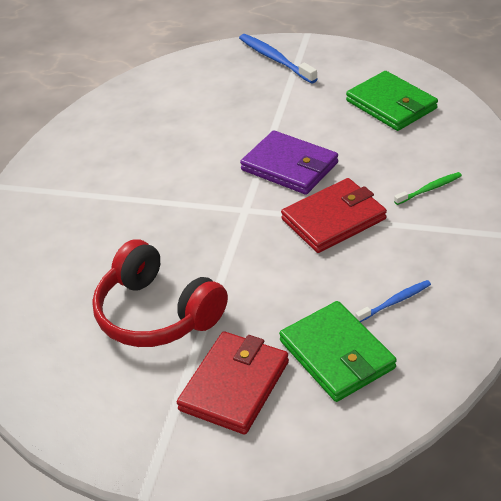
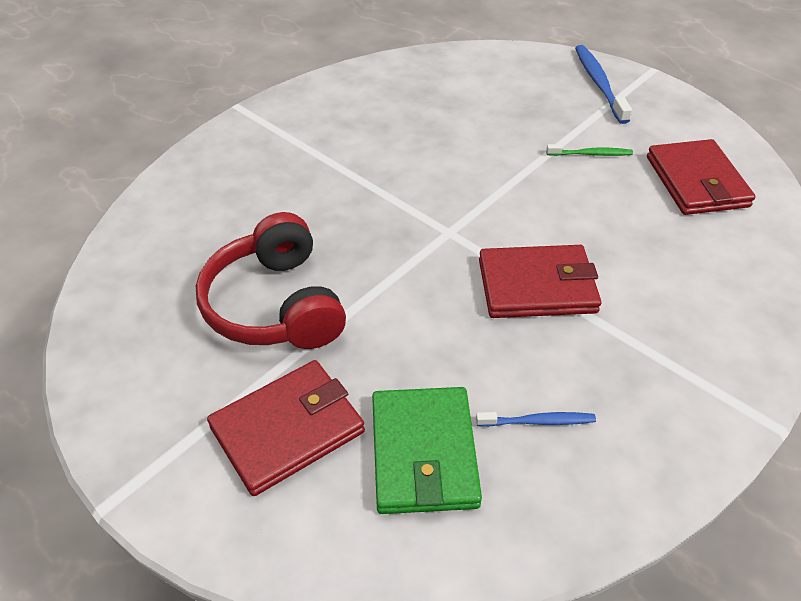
camera: 25 degrees right, 5 degrees up
purple wallet [240,130,338,195] -> none
green wallet [346,71,438,131] -> red wallet [647,139,756,215]
green toothbrush [394,172,462,205] -> green toothbrush moved to [546,144,633,156]

